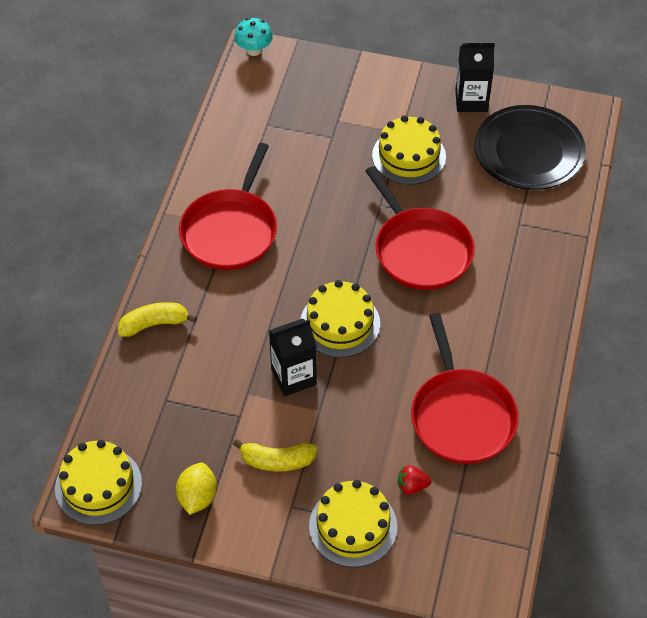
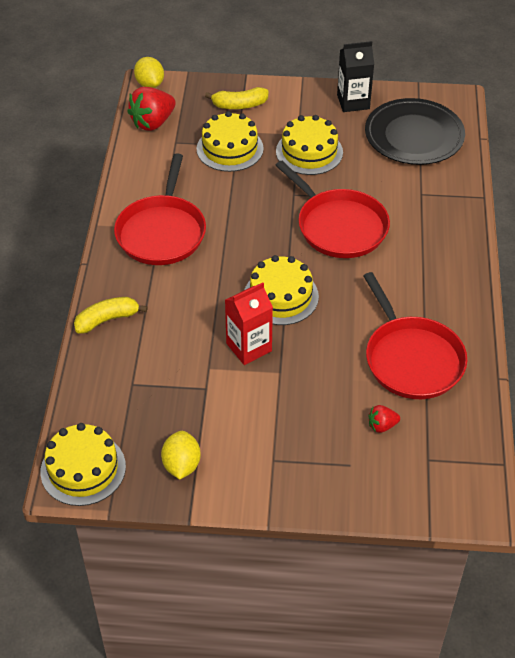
camera: 10 degrees left, 5 degrees down
yellow banana [233,439,317,472] -> yellow banana moved to [205,87,269,109]
turquoise mushroom [234,18,273,56] -> yellow lemon [134,57,164,88]
black carton [269,318,317,396] -> red carton [225,283,273,365]
yellow cake [309,480,397,567] -> yellow cake moved to [197,111,264,172]
none -> red strawberry [127,87,176,131]

